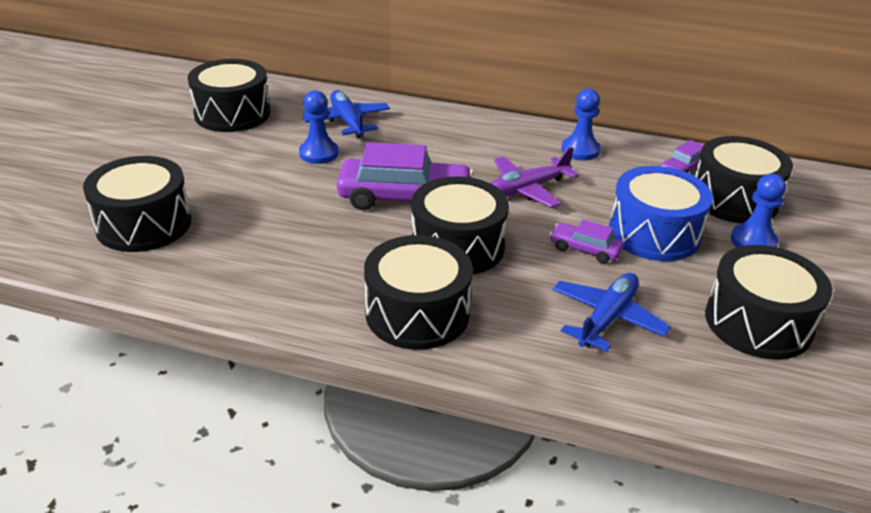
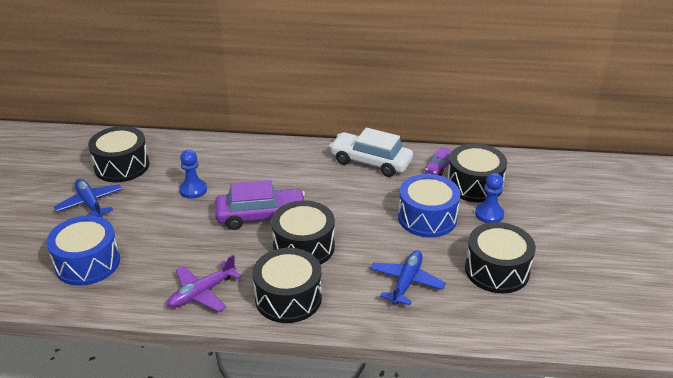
camera: 10 degrees left, 0 degrees up
black drum [83,156,191,252] -> blue drum [46,216,120,286]
blue plane [303,90,390,138] -> blue plane moved to [54,179,122,217]
purple plane [490,147,579,208] -> purple plane moved to [167,254,242,312]
purple car [550,220,624,264] -> none
blue pawn [561,89,600,160] -> white car [329,128,413,177]

